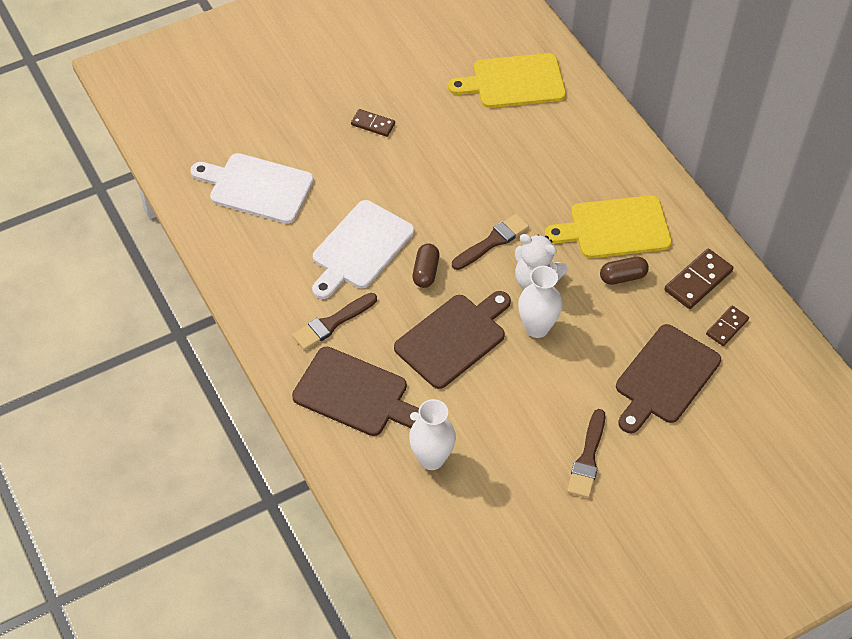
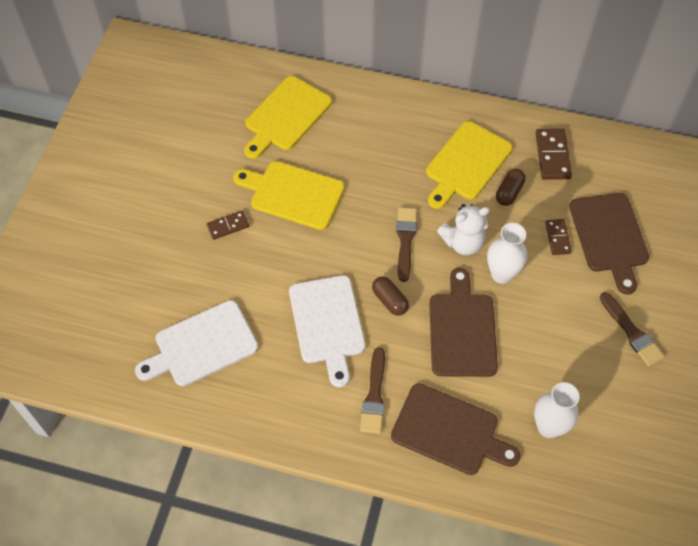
camera: 45 degrees left, 5 degrees up
brown cutting board [292,347,420,436] -> brown cutting board turned 45 degrees clockwise [391,384,521,475]
brown domino [706,306,749,346] -> brown domino moved to [545,219,572,255]
none -> yellow cutting board [233,161,345,230]

